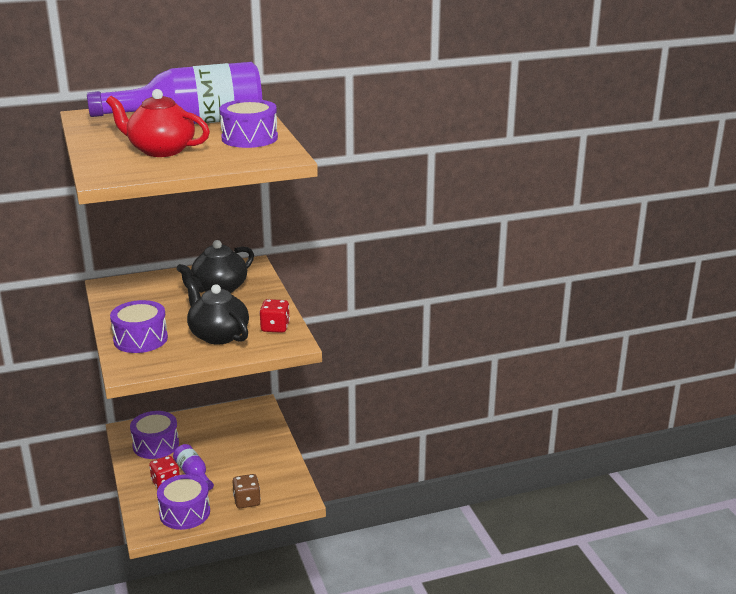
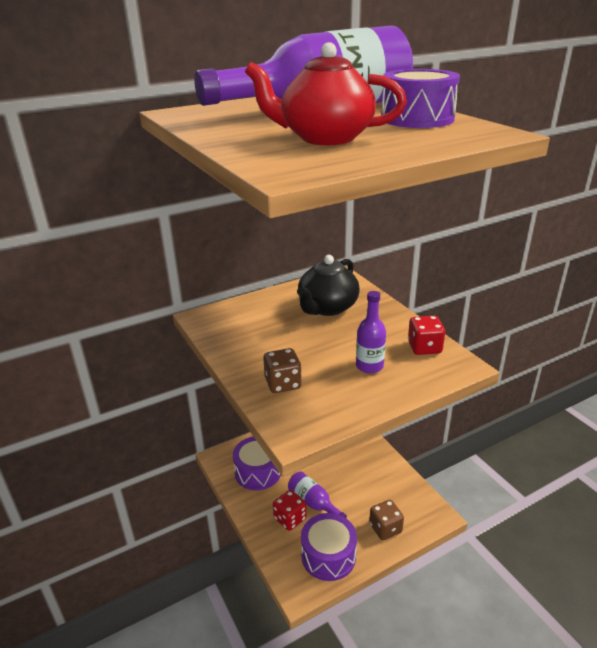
camera: 10 degrees left, 5 degrees up
purple drum [110,300,168,353] -> brown dice [263,348,302,393]
black teapot [185,278,249,345] -> purple bottle [356,291,386,373]

